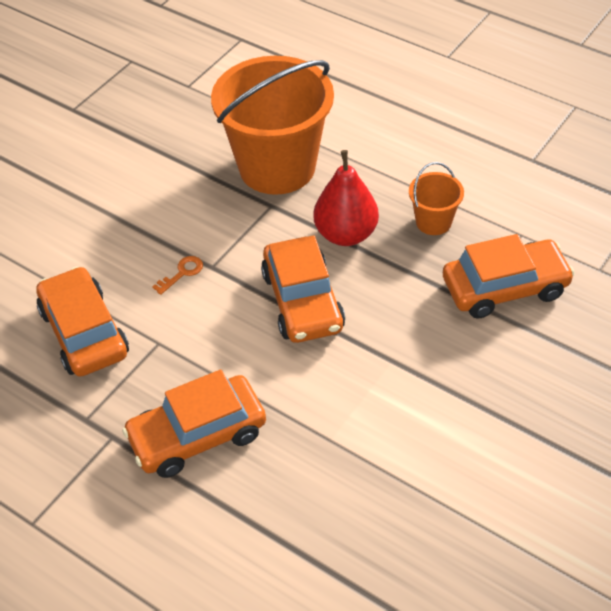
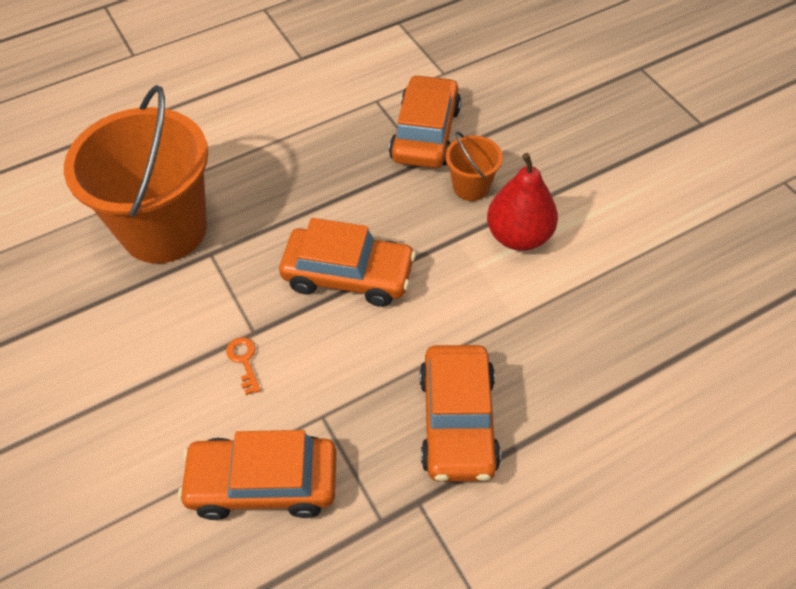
camera: 65 degrees left, 5 degrees up
red pear [313,150,379,246] -> red pear moved to [487,153,558,251]
orange bucket [409,162,464,235] -> orange bucket moved to [445,131,503,201]

